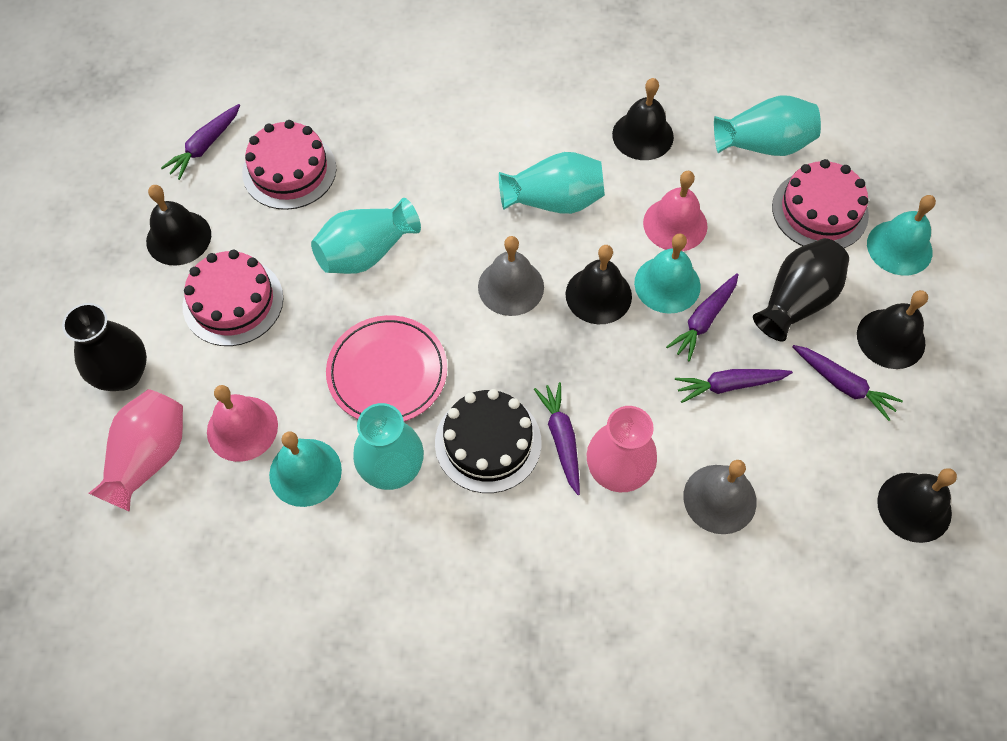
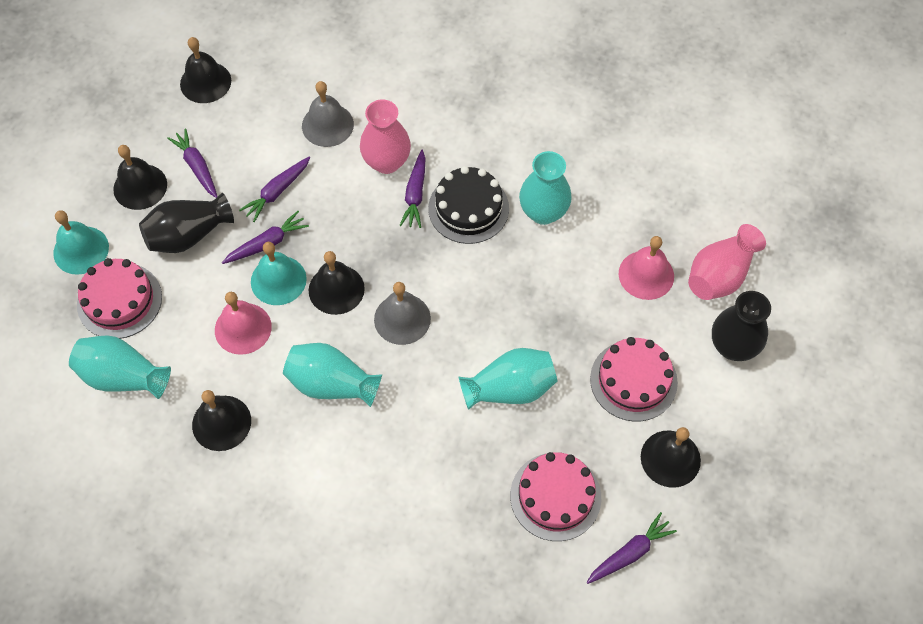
camera: 160 degrees left, 0 degrees up
turquoise bell [269,431,342,507] -> none
pink plate [326,315,447,422] -> none
purple carrot [675,369,793,403] -> purple carrot turned 120 degrees clockwise [239,157,310,222]

